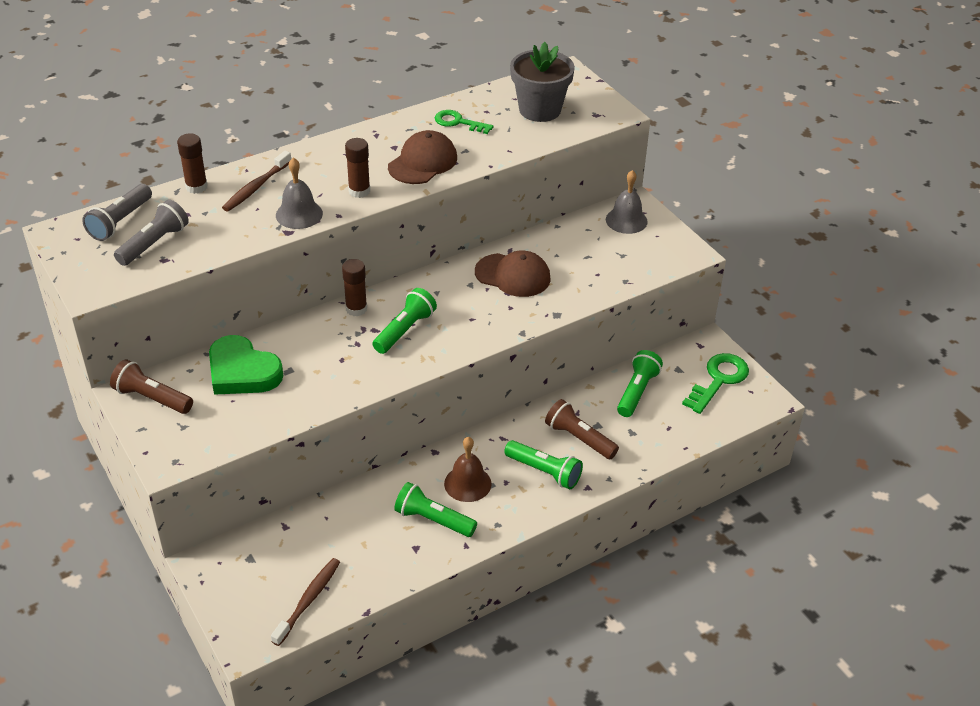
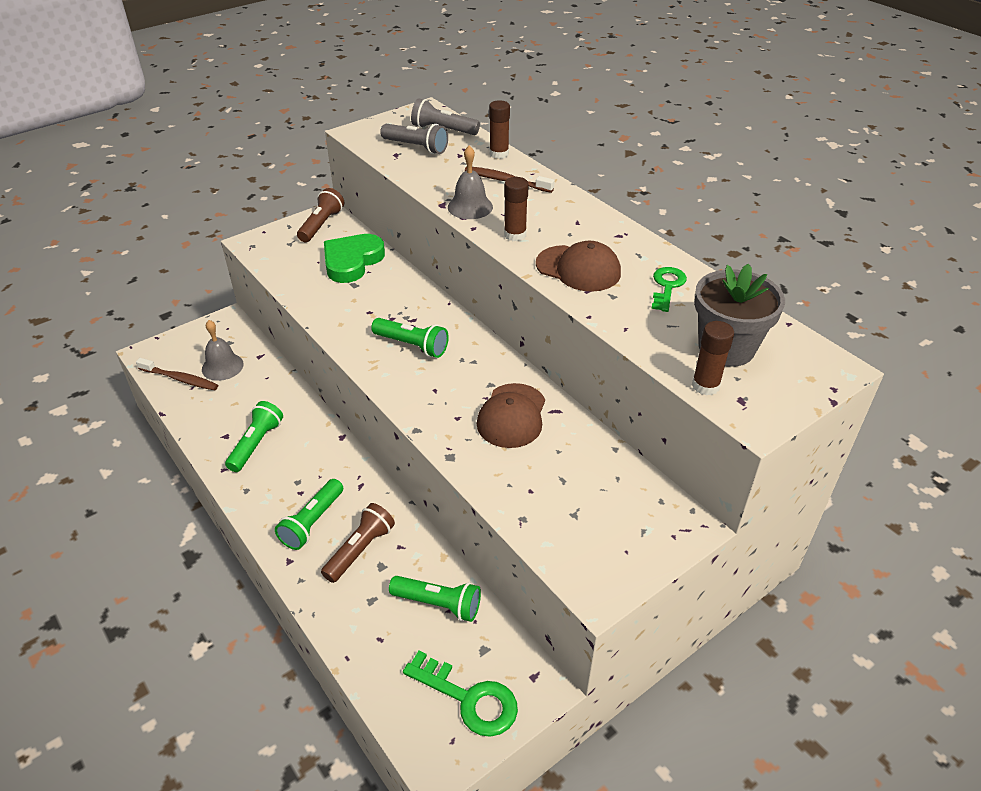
camera: 85 degrees right, 0 degrees up
brown glue stick [342,259,367,316] -> brown glue stick moved to [692,321,734,396]
brown bell [444,437,492,502] -> none
grey bell [606,170,648,234] -> grey bell moved to [202,320,244,381]

